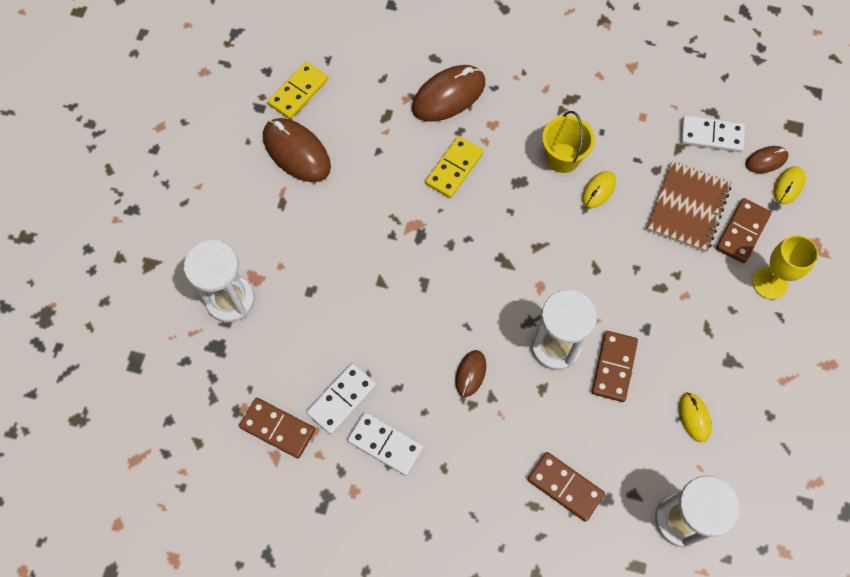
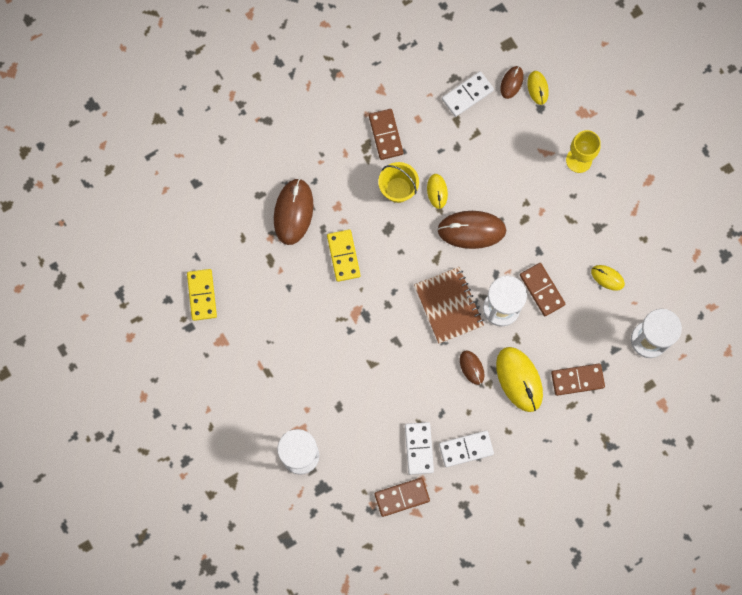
camera: 45 degrees left, 10 degrees up
brown mouse [263,118,331,182] -> brown mouse moved to [437,211,506,249]
brown notebook [647,161,732,252] -> brown notebook moved to [414,267,484,344]
brown domino [716,198,771,263] -> brown domino moved to [369,109,403,160]
none -> yellow mouse [496,347,543,412]

